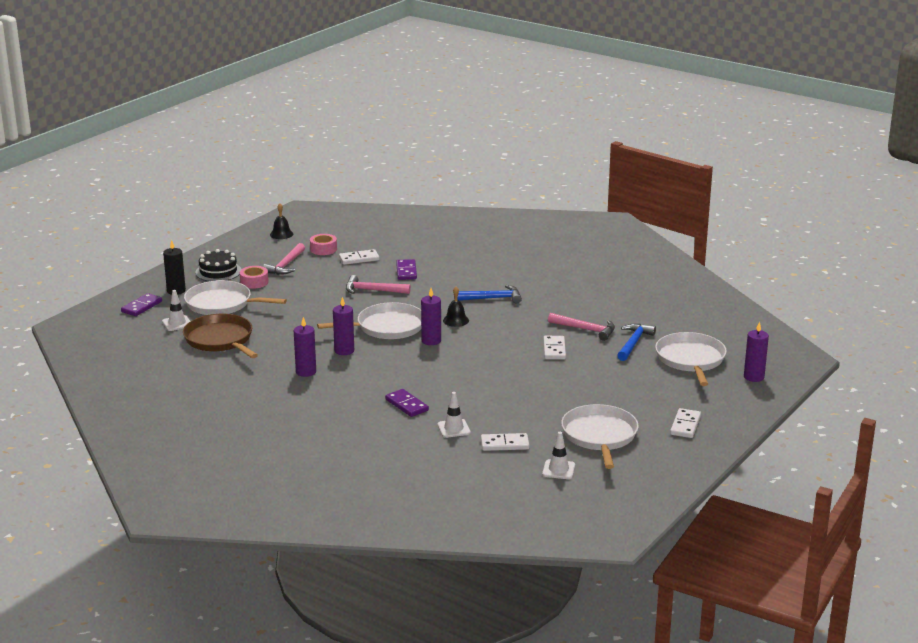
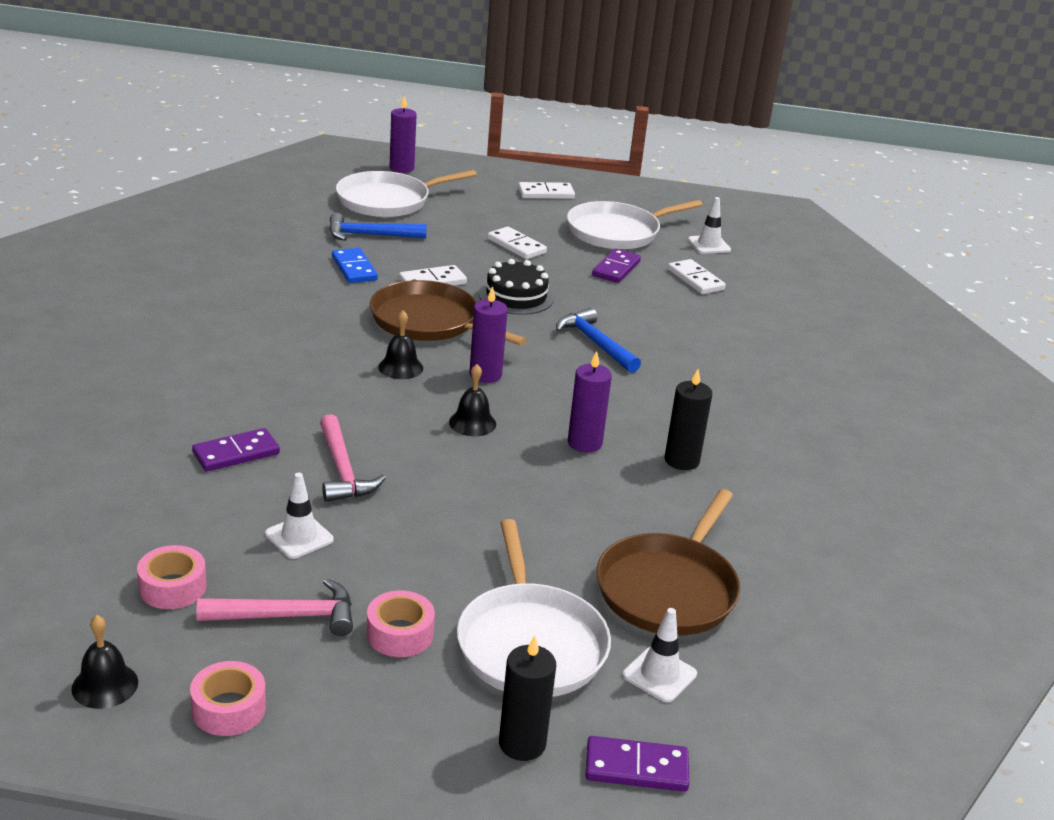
camera: 120 degrees left, 5 degrees up
black cake [195,249,241,281] -> black cake moved to [479,259,554,315]
purple candle [294,317,316,377] -> black candle [665,369,712,470]
white pan [317,302,421,339] -> black bell [449,364,496,436]
white domino [339,249,380,265] -> white domino moved to [488,226,547,259]
purple domino [385,389,429,417] -> purple domino moved to [592,249,641,283]
white traffic cone [437,392,471,438] -> white traffic cone moved to [265,473,334,559]
blue hammer [457,285,522,303] -> blue hammer moved to [556,308,641,373]
pink hammer [548,313,615,341] -> blue domino [332,248,378,283]
none -> pink tape [190,661,266,736]
none -> brown pan [370,280,527,345]

